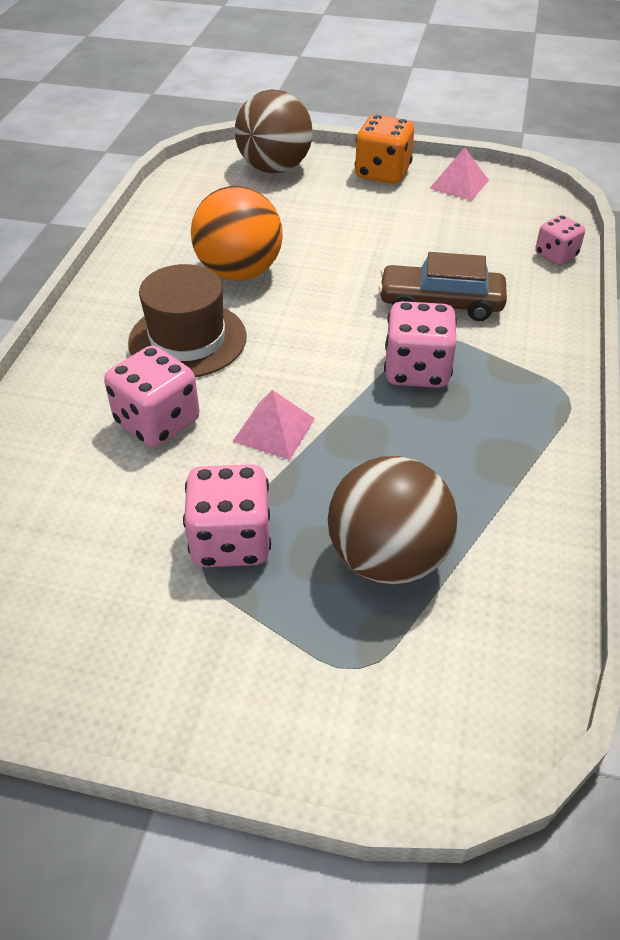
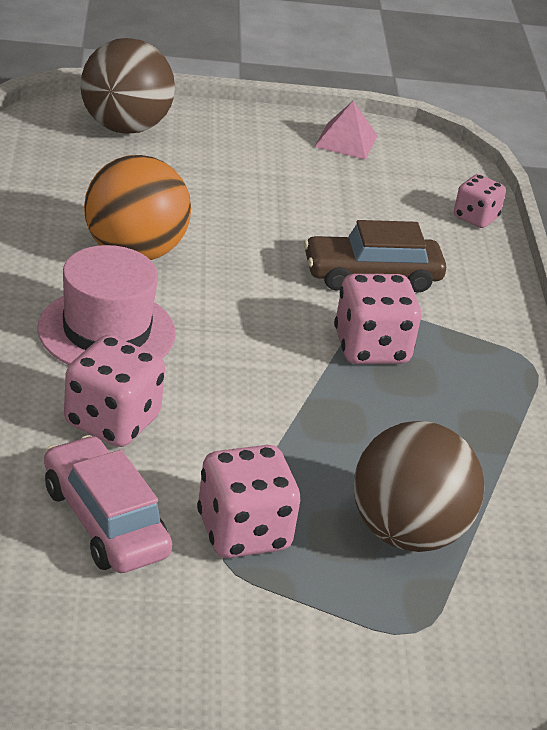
camera: 20 degrees left, 10 degrees down
brown hat [128,264,247,377] -> pink hat [37,245,176,365]
pink pyramid [232,390,315,460] -> none
orange dice [355,115,414,184] -> none
none -> pink car [44,435,172,573]

